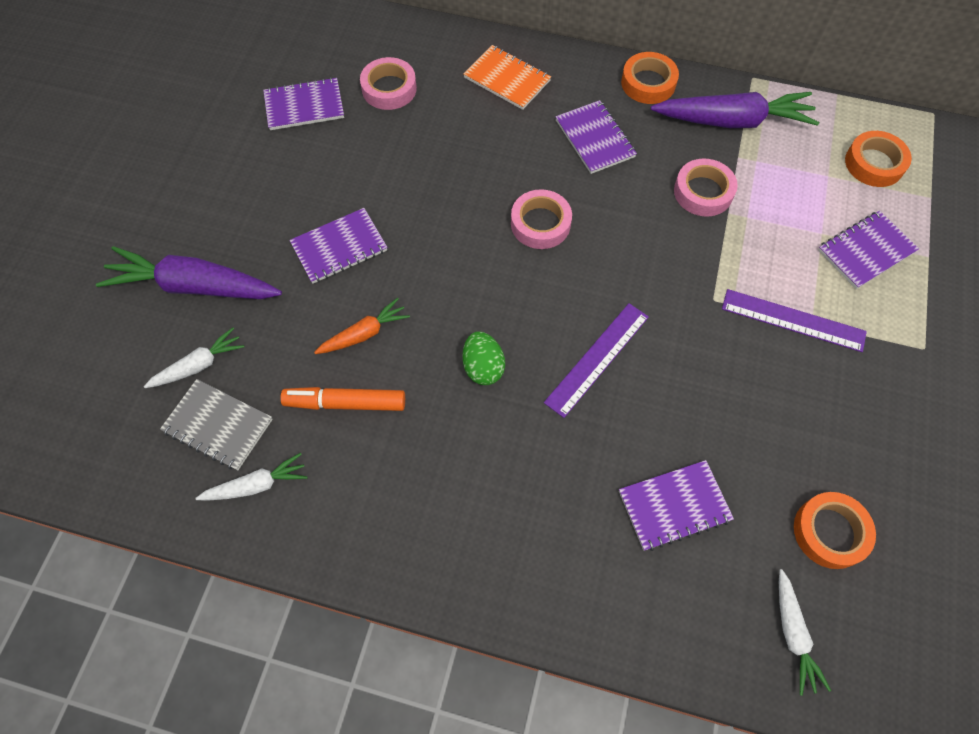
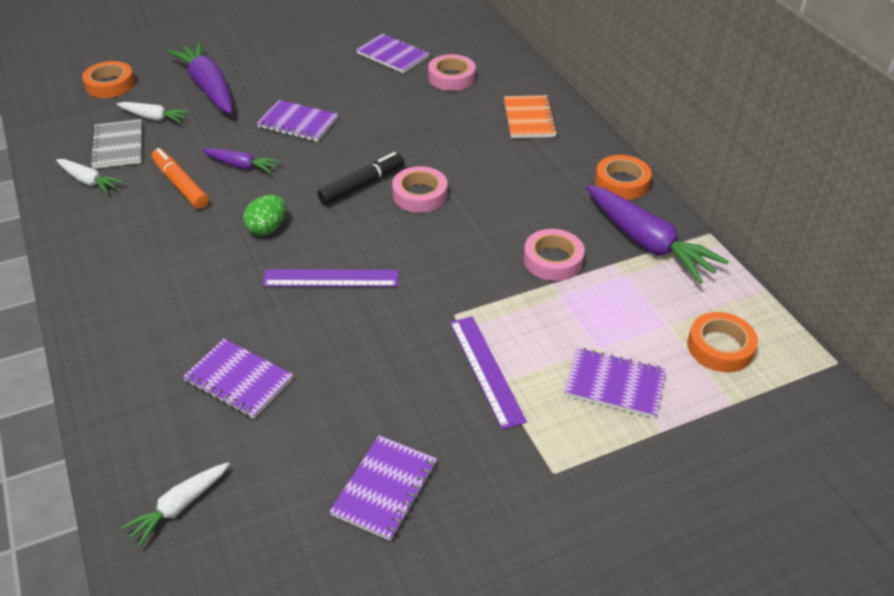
camera: 50 degrees right, 20 degrees down
orange carrot [314,298,410,354] -> purple carrot [202,148,280,173]
purple notebook [556,100,637,174] -> purple notebook moved to [329,436,437,541]
orange tape [794,492,876,569] -> orange tape moved to [82,61,135,98]
none -> black marker [318,152,404,205]

